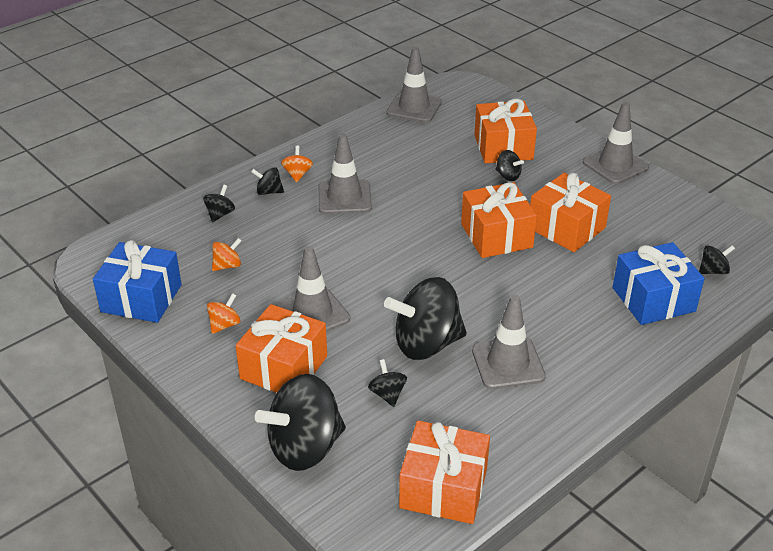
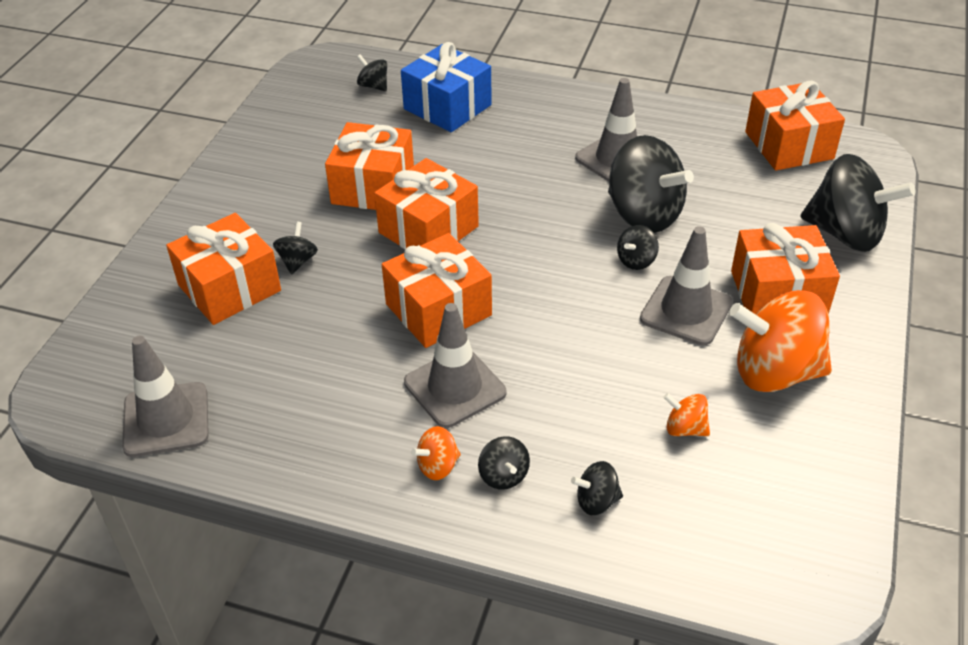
camera: 120 degrees left, 5 degrees up
blue gift [93,240,182,323] -> none
orange spinning top [207,293,240,334] -> orange spinning top [729,290,832,392], size x2.24
black spinning top [368,359,407,407] -> black spinning top moved to [617,225,659,270]
grey traffic cone [583,102,649,184] -> none
none -> orange gift [382,233,492,348]

